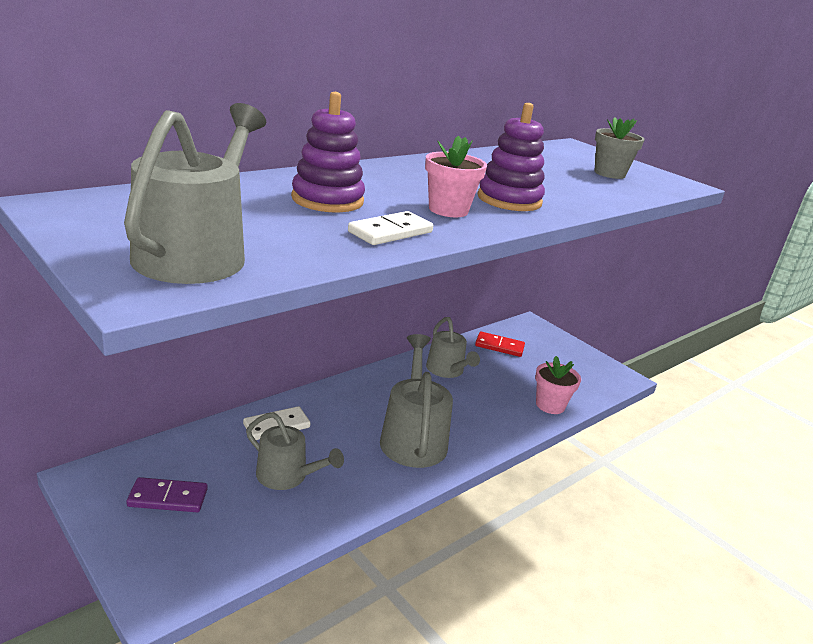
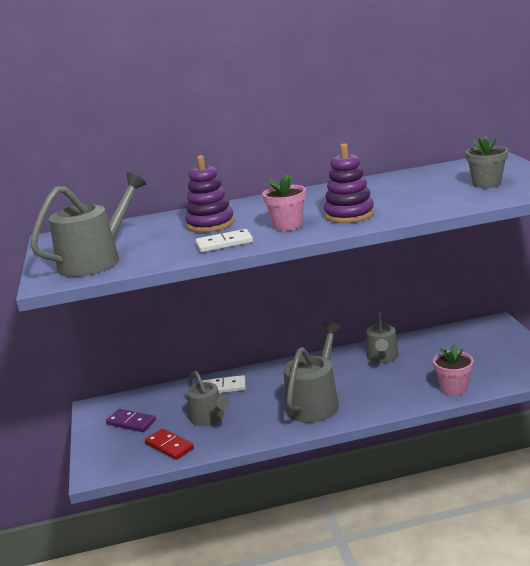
camera: 35 degrees right, 5 degrees down
red domino [475,331,525,357] -> red domino moved to [145,428,194,460]

